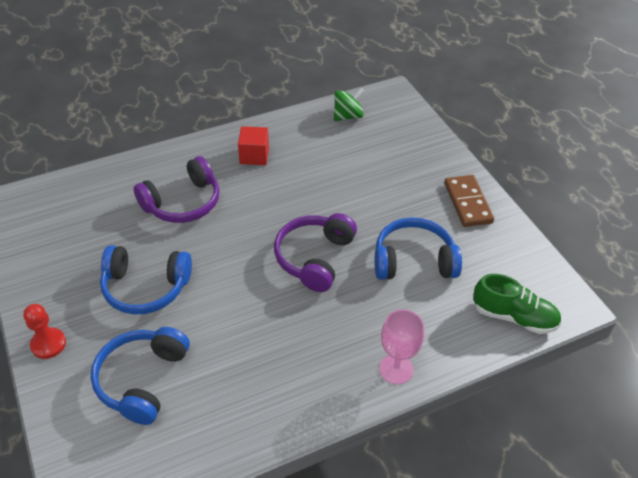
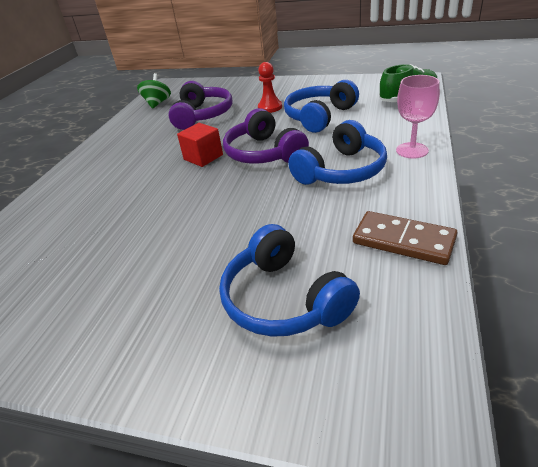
camera: 45 degrees left, 10 degrees down
red pawn [23,304,66,359] -> red pawn moved to [258,62,282,113]
blue headphones [100,245,192,314] -> blue headphones moved to [288,120,387,185]
purple headphones [134,156,220,223] -> purple headphones moved to [168,81,232,130]
red cube [238,126,269,165] -> red cube moved to [177,123,223,167]
brown domino [444,175,494,227] -> brown domino moved to [353,211,457,265]

